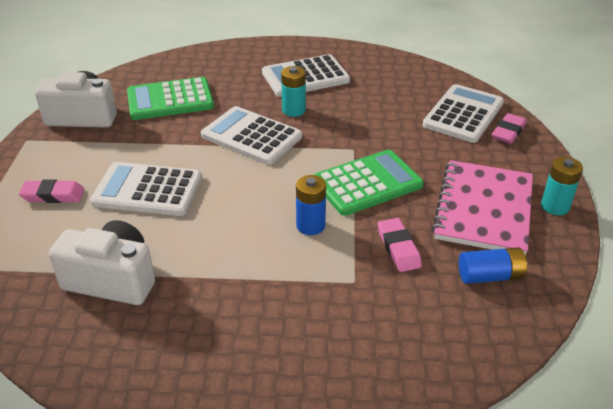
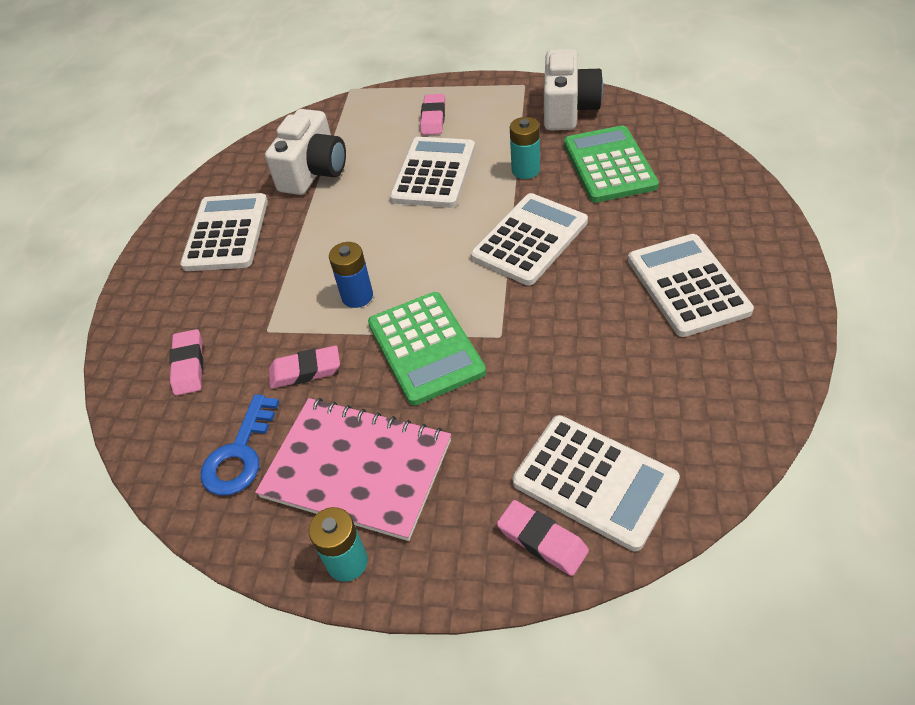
camera: 100 degrees right, 10 degrees up
turquoise battery [281,66,306,117] -> turquoise battery moved to [510,117,540,179]
blue battery [459,247,527,284] -> blue key [201,394,279,496]
none -> pink eraser [169,329,203,396]
none -> white calculator [180,193,268,271]

